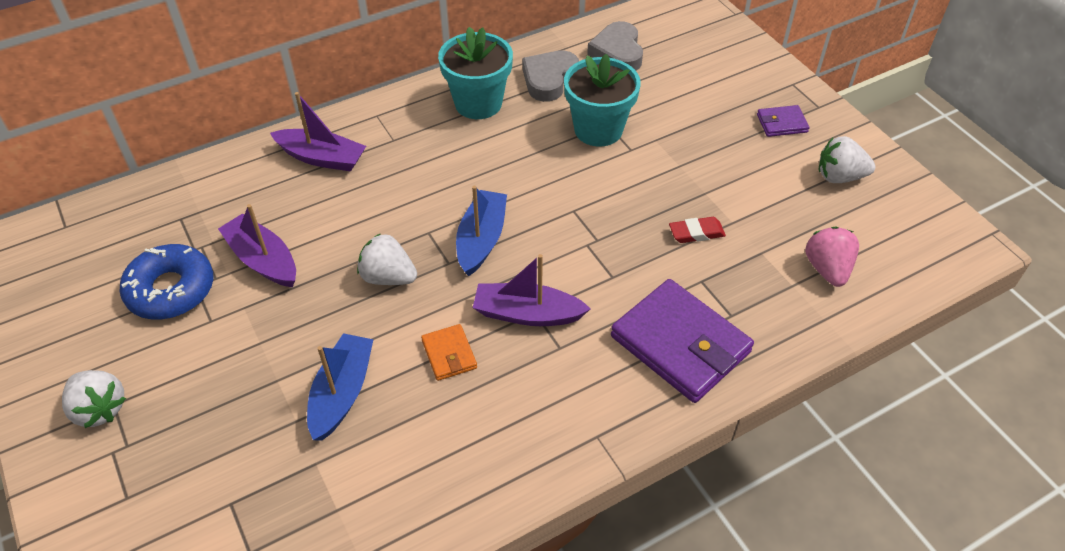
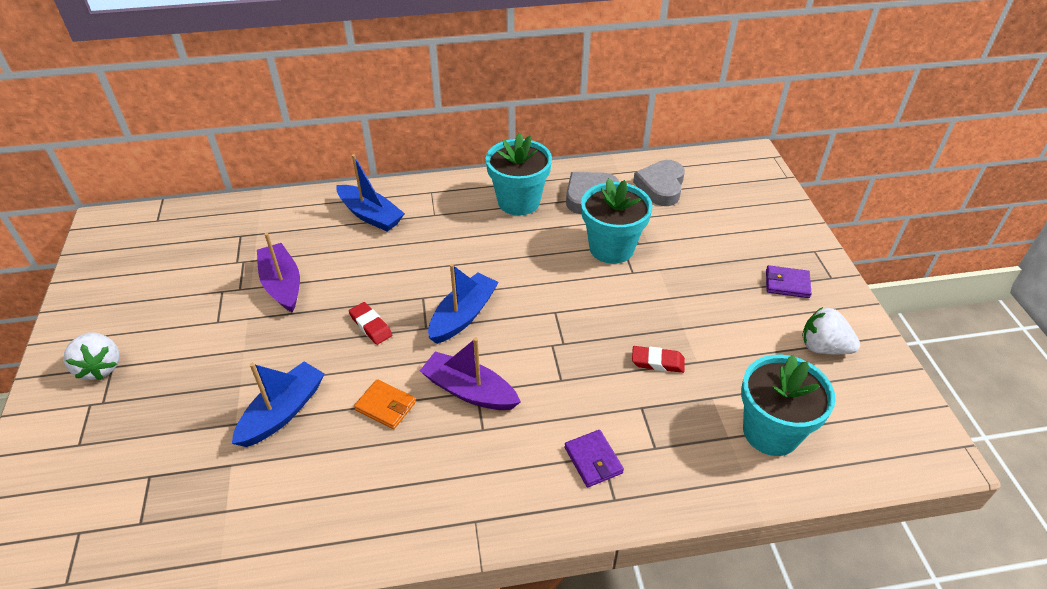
camera: 20 degrees right, 5 degrees down
blue donut [120,244,213,320] -> none
purple boat [270,92,366,172] -> blue boat [336,154,405,232]
white strawberry [357,233,417,285] -> red eraser [349,302,392,345]
orange wallet [421,324,477,381] -> orange wallet turned 60 degrees counterclockwise [354,379,416,429]
purple wallet [611,279,754,403] -> purple wallet [564,430,624,487], size x0.47
pink strawberry [805,227,859,287] -> turquoise flower pot [741,355,835,456]

